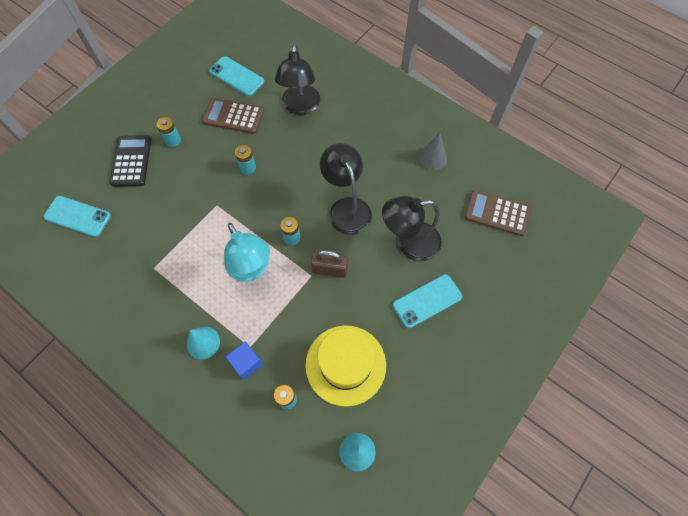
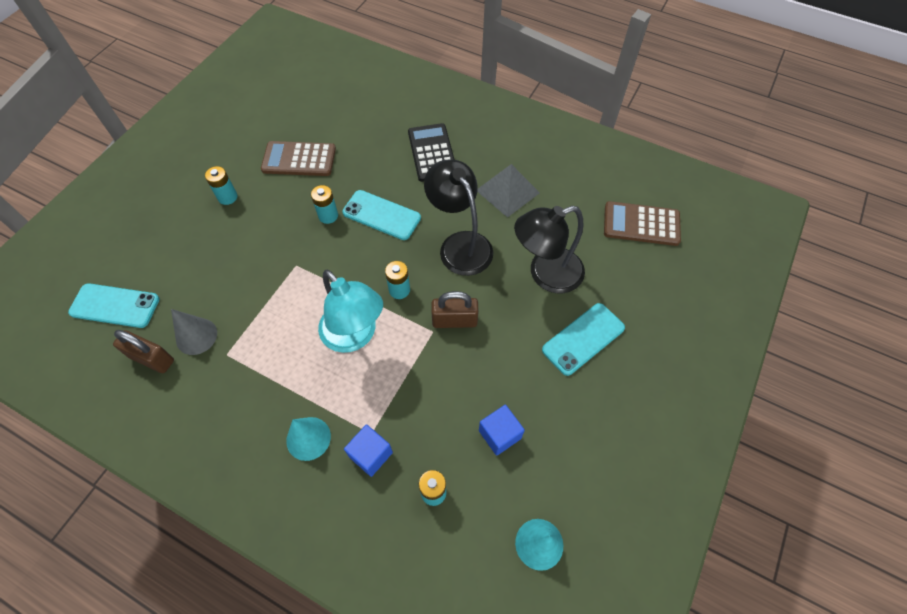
camera: 10 degrees left, 5 degrees down
black calculator [110,135,151,187] -> black calculator moved to [408,123,455,182]
turquoise phone [209,56,264,96] -> turquoise phone moved to [342,190,421,240]
black lamp [275,44,320,115] -> none
yellow hat [305,325,386,407] -> blue cube [479,405,525,456]
grey cone [419,133,447,170] -> grey cone moved to [171,309,217,355]
none -> brown padlock [113,330,174,373]
none -> grey pyramid [477,164,540,218]

